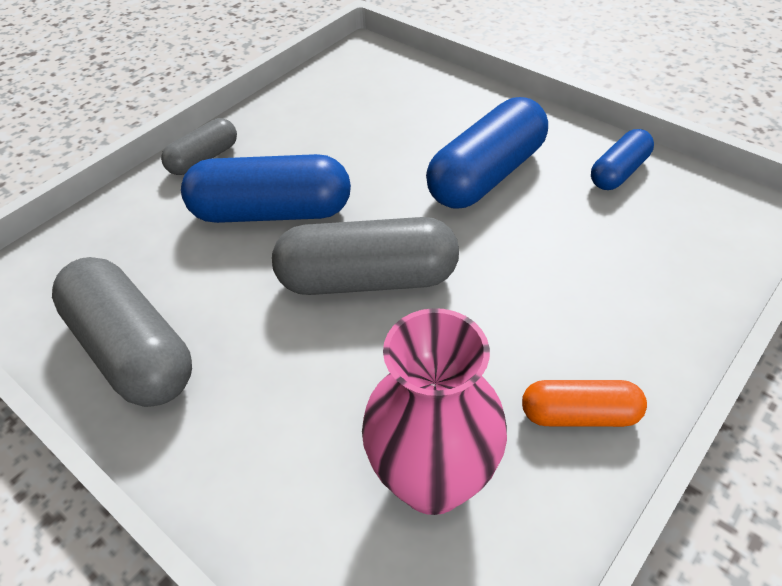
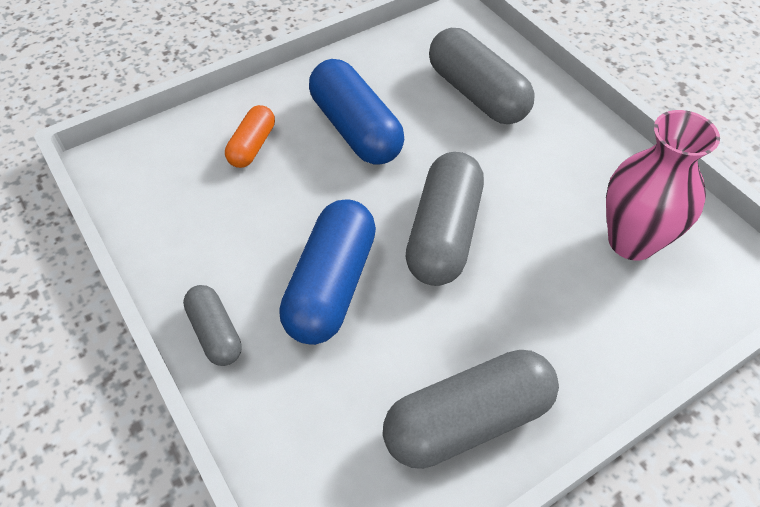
camera: 75 degrees left, 5 degrees up
orange capsule [522,380,647,427] -> orange capsule moved to [225,105,275,168]
blue capsule [591,129,654,190] -> none
none -> grey capsule [429,28,535,124]

